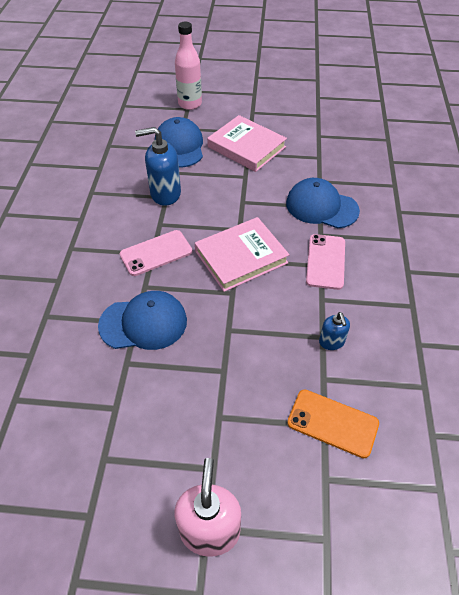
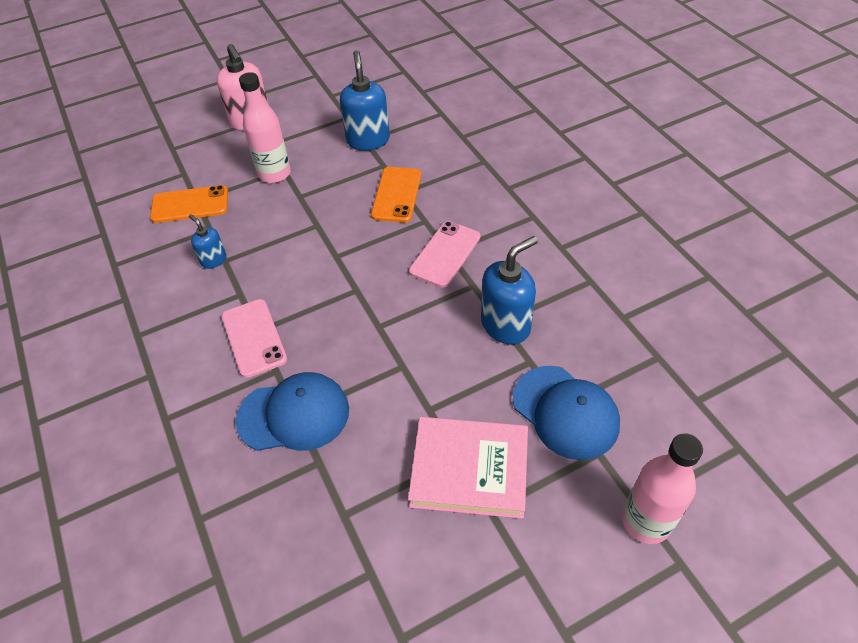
camera: 150 degrees right, 0 degrees up
blue cap [98,291,187,350] -> orange phone [371,167,421,223]
pink book [195,217,290,292] -> none
none -> pink bottle [239,72,291,183]
none -> blue soap dispenser [340,50,390,151]

